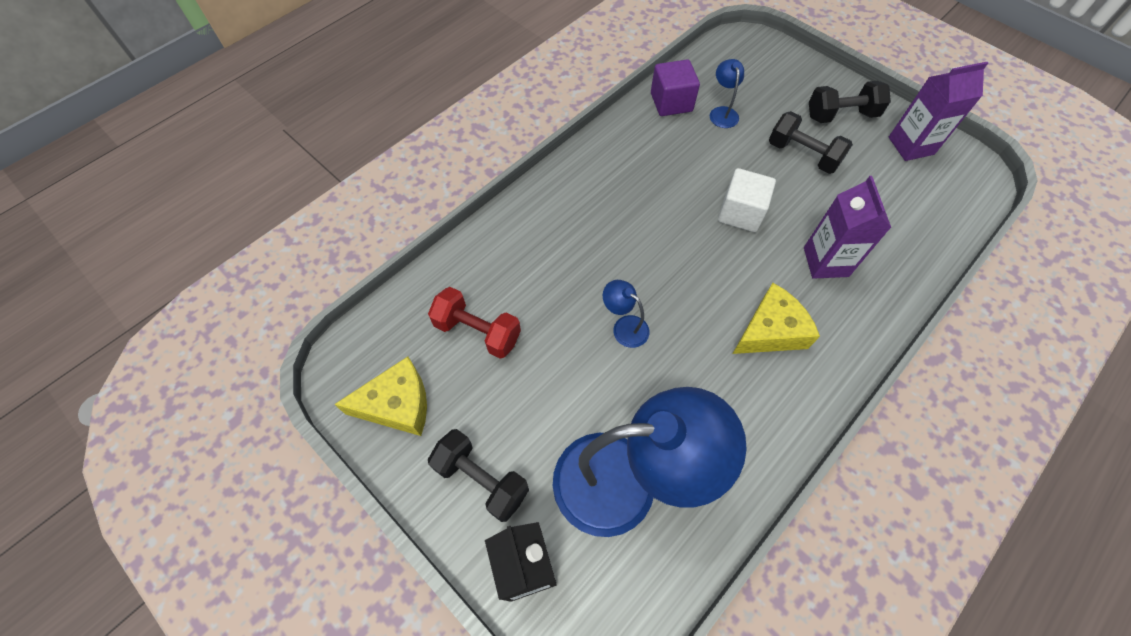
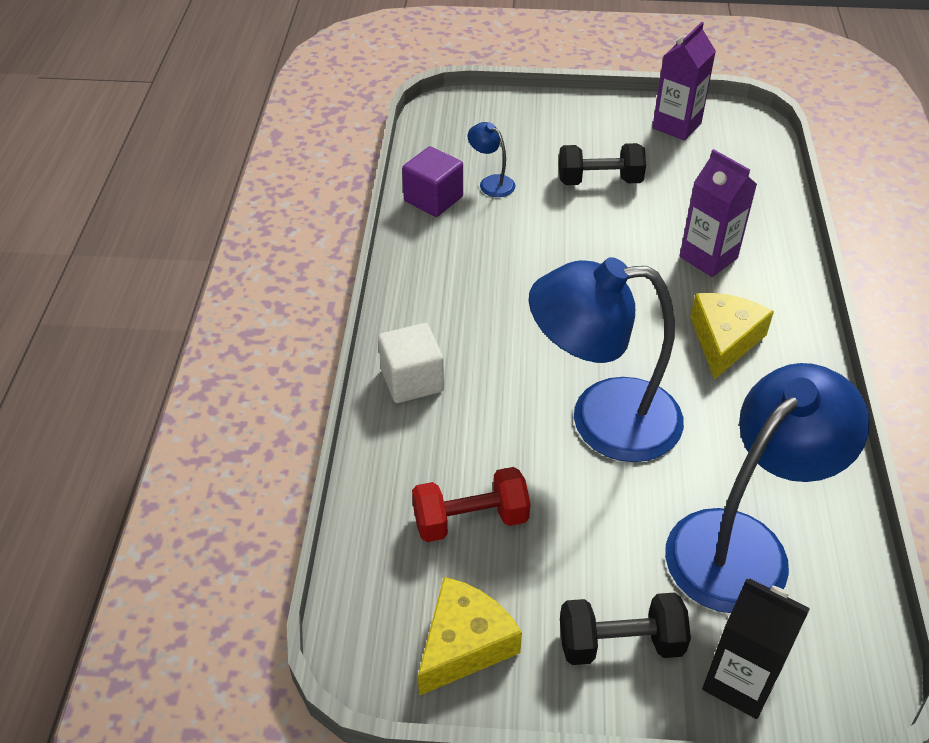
camera: 40 degrees left, 15 degrees down
blue lamp [603,280,649,348] -> blue lamp [529,257,684,462], size x2.49
white cube [718,168,776,232] -> white cube moved to [378,323,444,403]
black dumbbell [809,81,891,123] -> none

